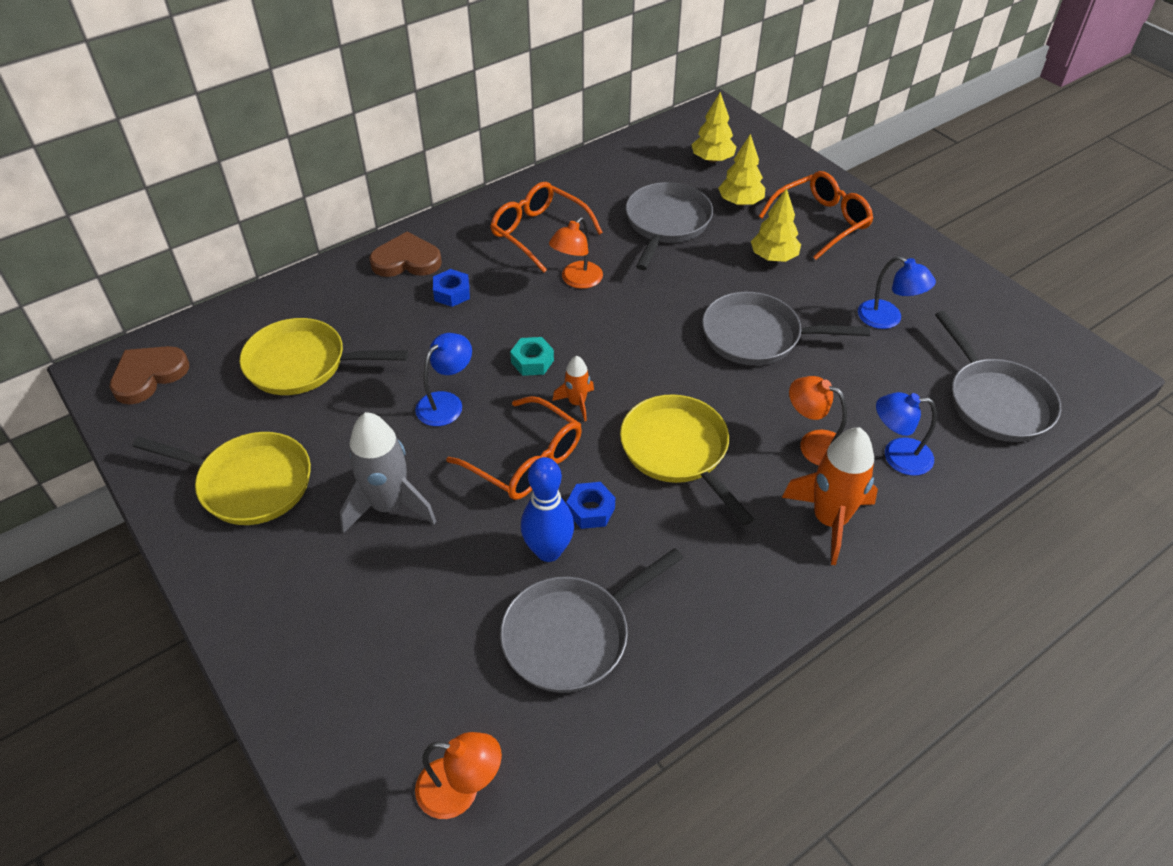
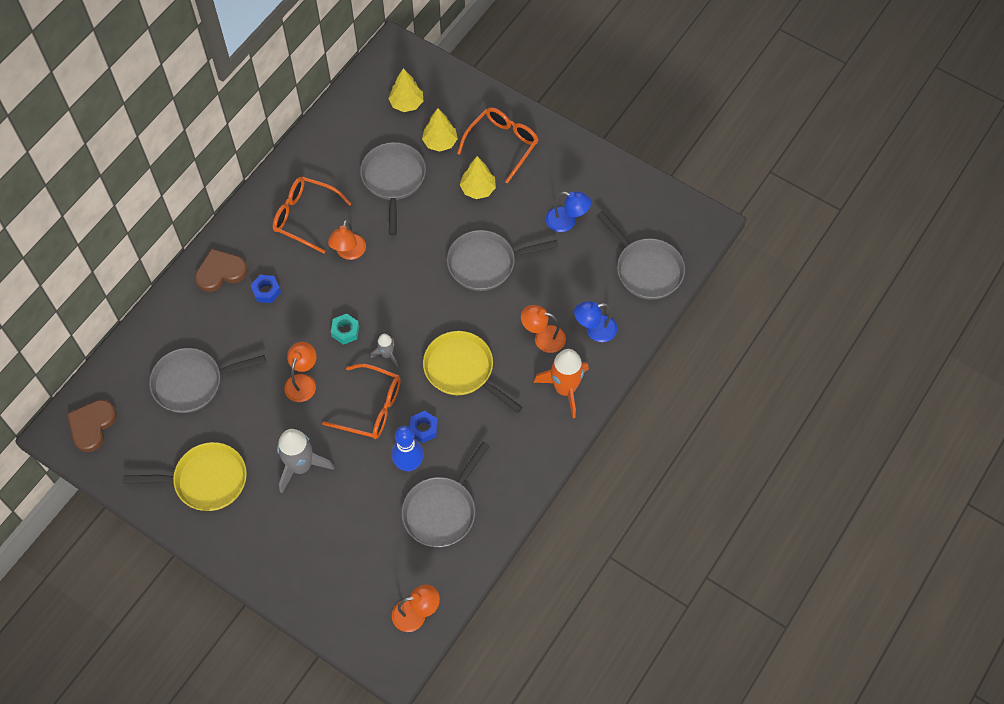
camera: 20 degrees left, 15 degrees up
yellow pan [240,318,408,395] -> grey pan [149,348,266,413]
blue lamp [415,333,472,426] -> orange lamp [284,342,317,402]
orange rocket [553,356,594,421] -> grey rocket [371,334,398,367]

